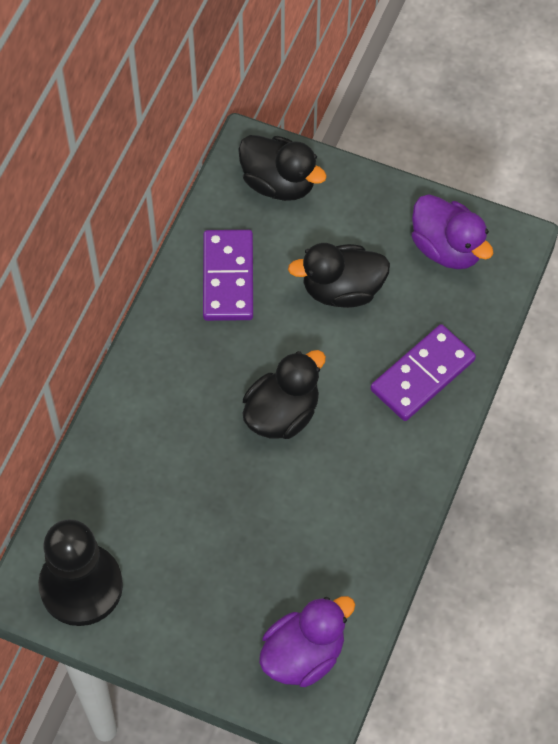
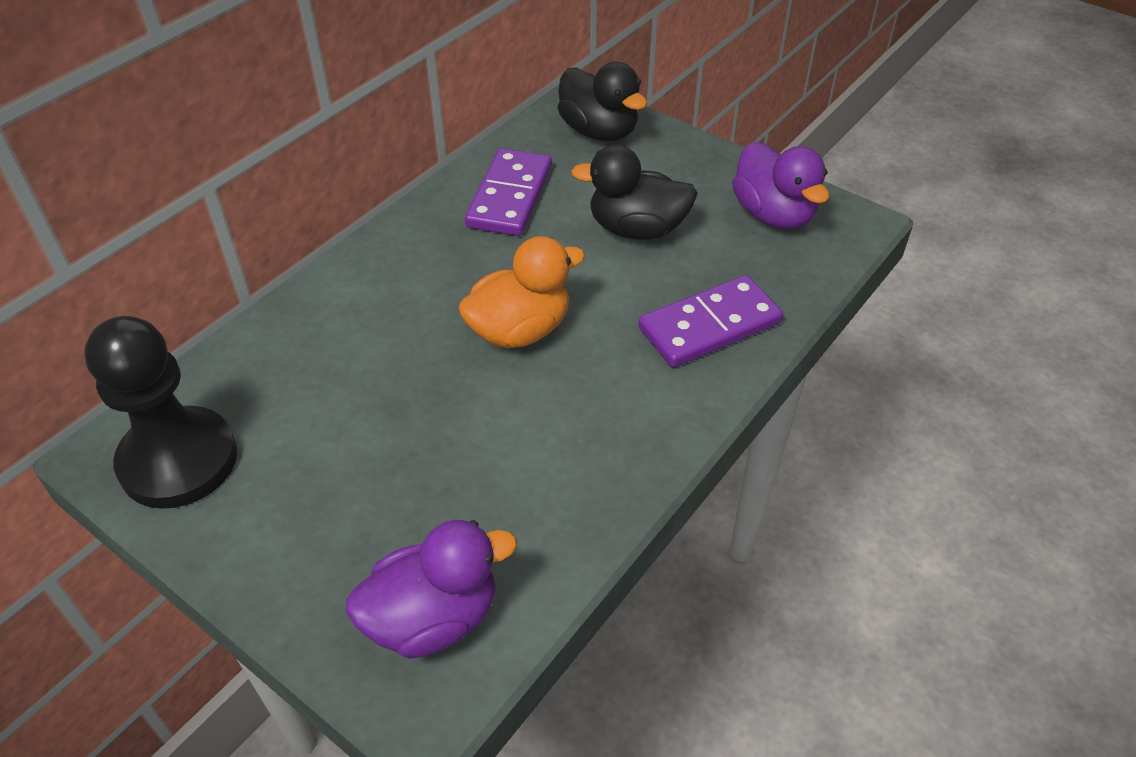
camera: 15 degrees right, 15 degrees down
black duck [243,350,326,439] -> orange duck [458,236,585,348]

